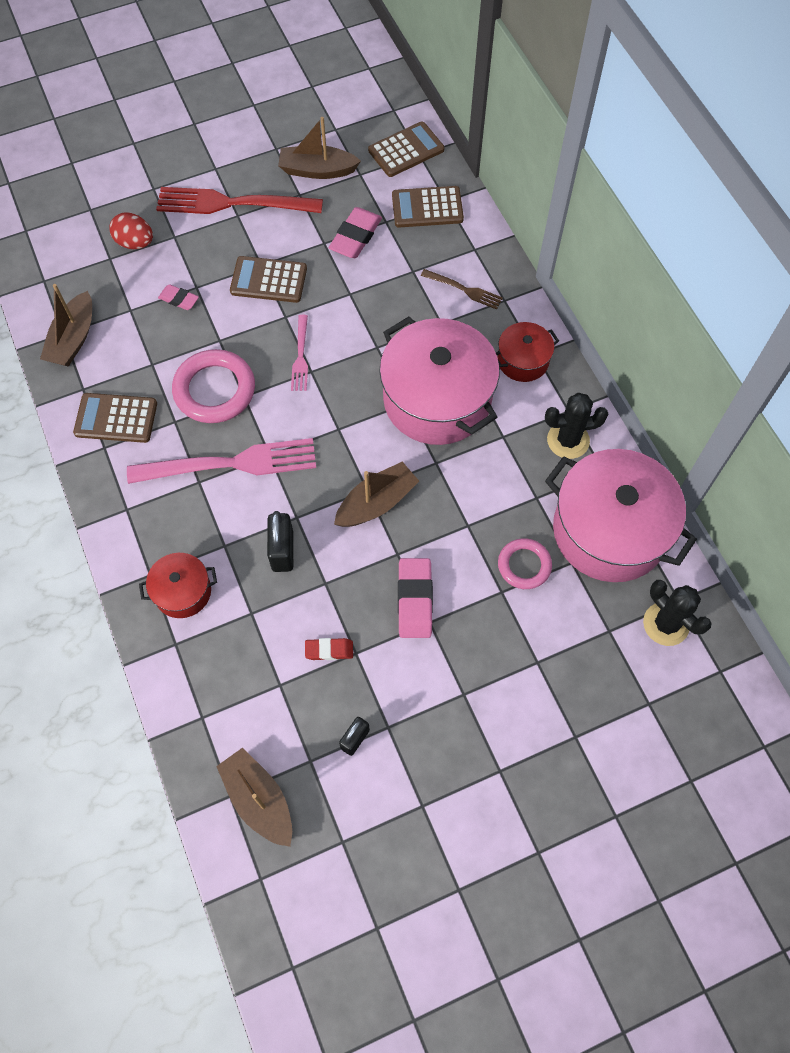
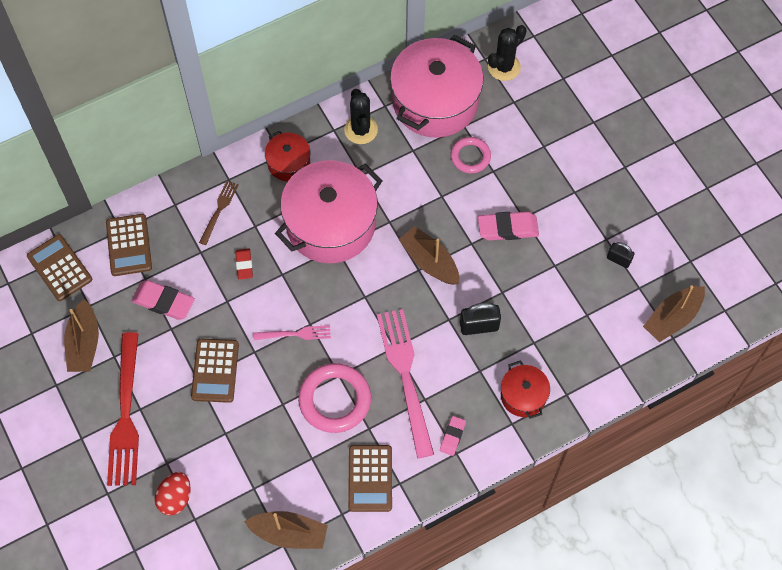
camera: 95 degrees left, 0 degrees up
pink eraser [158,284,199,310] -> pink eraser moved to [440,416,466,456]
red eraser [305,638,353,660] -> red eraser moved to [236,248,253,280]

